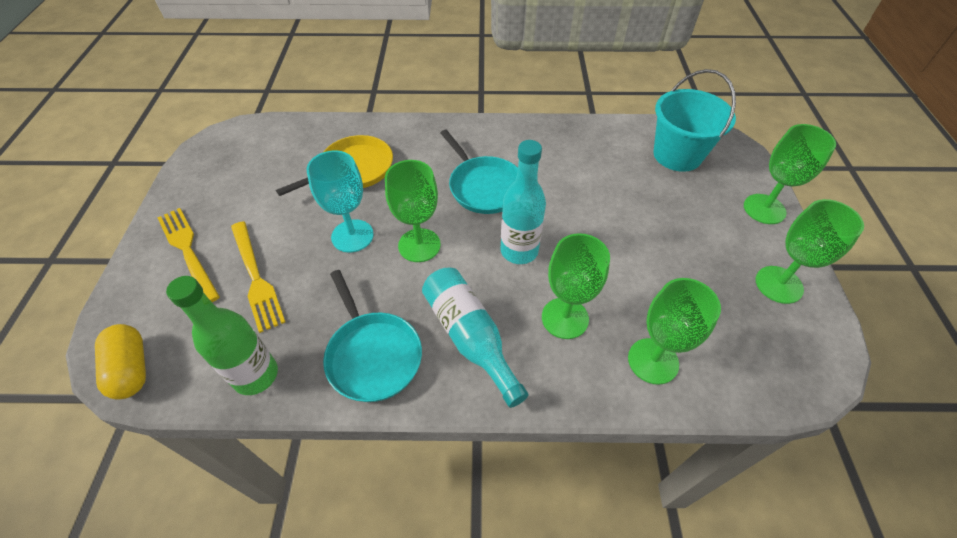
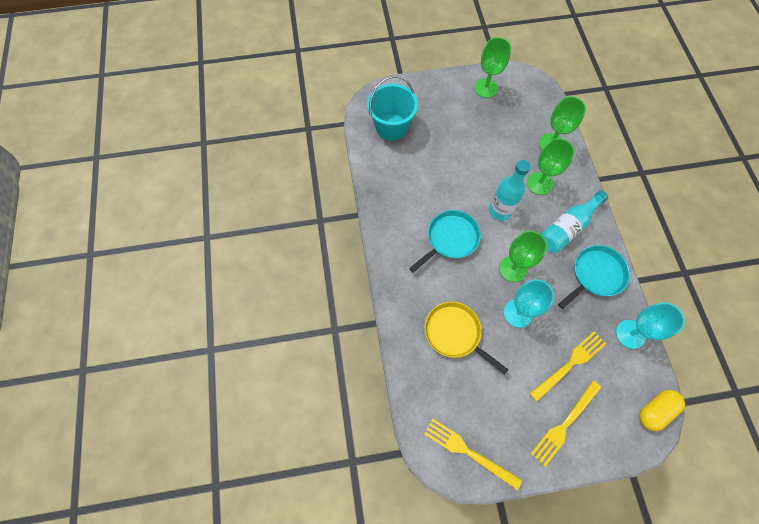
camera: 100 degrees left, 15 degrees up
green bottle [166,276,278,395] -> turquoise goblet [616,302,685,349]
green goblet [744,124,836,224] -> none
none -> yellow fork [424,419,522,490]

